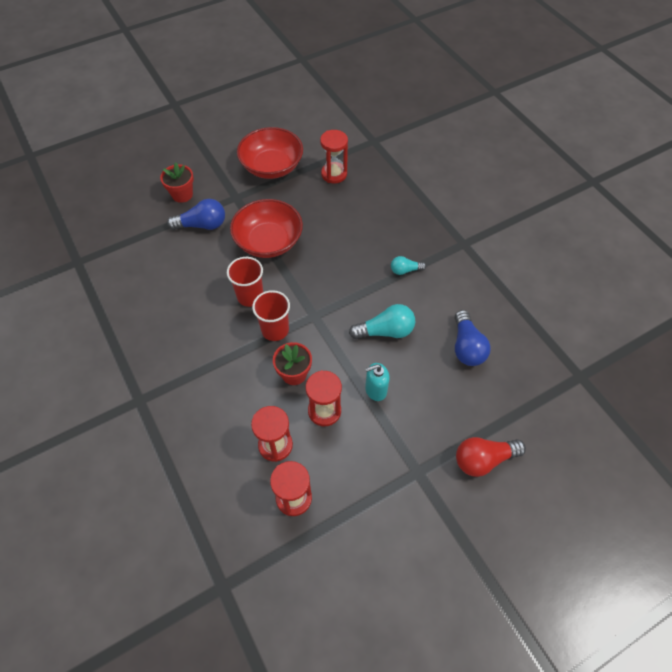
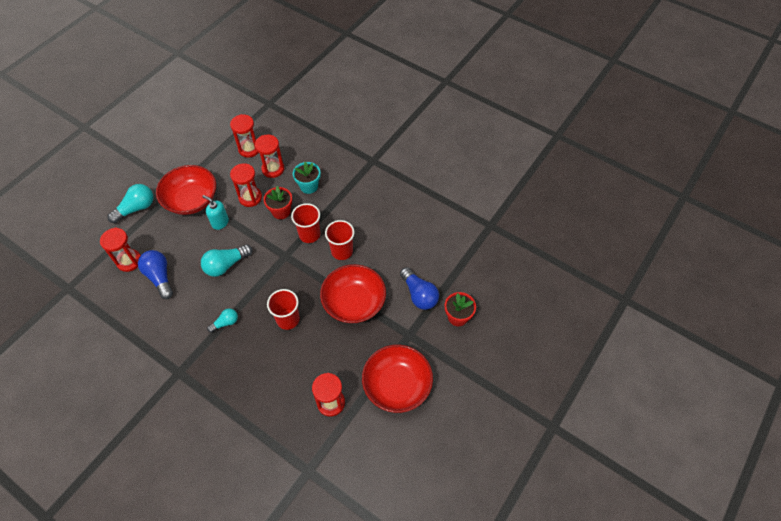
camera: 155 degrees right, 0 degrees up
blue light bulb [167,199,225,230] -> blue light bulb turned 90 degrees counterclockwise [400,267,439,310]
turquoise soap dispenser [365,363,390,401] -> turquoise soap dispenser turned 105 degrees counterclockwise [202,195,229,230]
red light bulb [456,437,526,477] -> turquoise light bulb [107,184,153,223]
none -> red hourglass [100,228,141,272]
none -> red bowl [156,165,216,215]
none -> red cup [267,289,300,330]
none -> turquoise flower pot [293,162,320,194]

